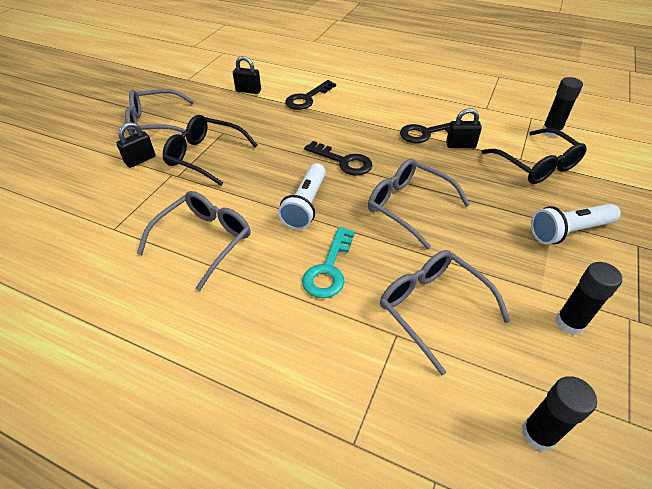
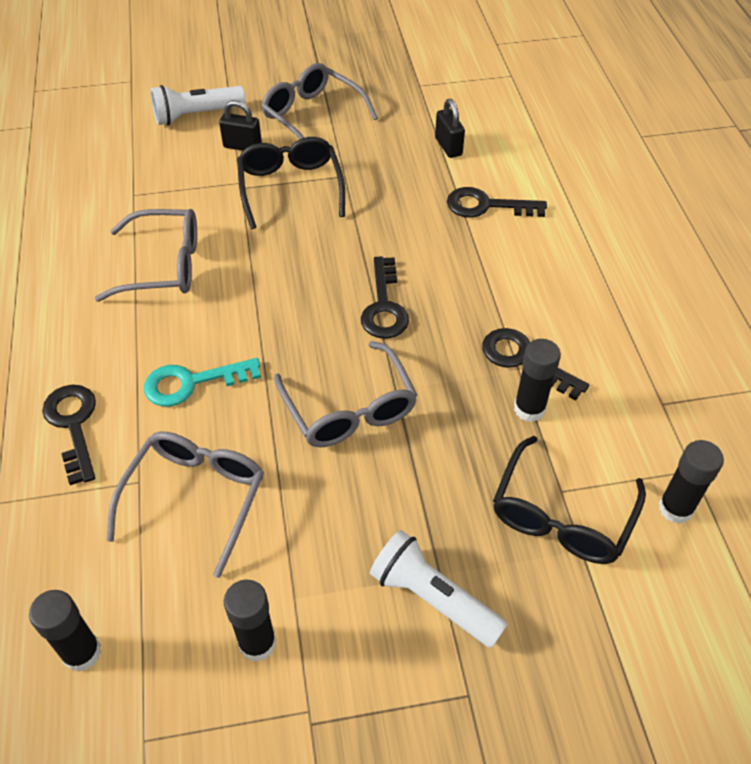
camera: 55 degrees right, 5 degrees up
white flashlight [278,163,326,230] -> white flashlight moved to [151,85,246,125]
grey glasses [368,159,470,249] -> grey glasses turned 150 degrees clockwise [274,341,417,447]
black padlock [446,108,482,148] -> black glue stick [514,339,561,422]
none -> black key [42,385,96,485]

